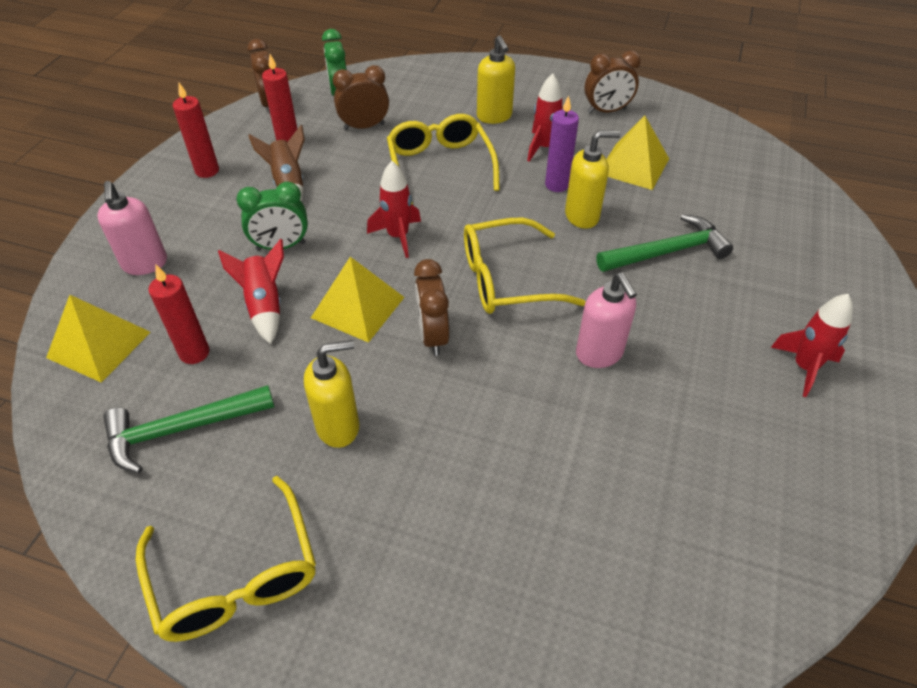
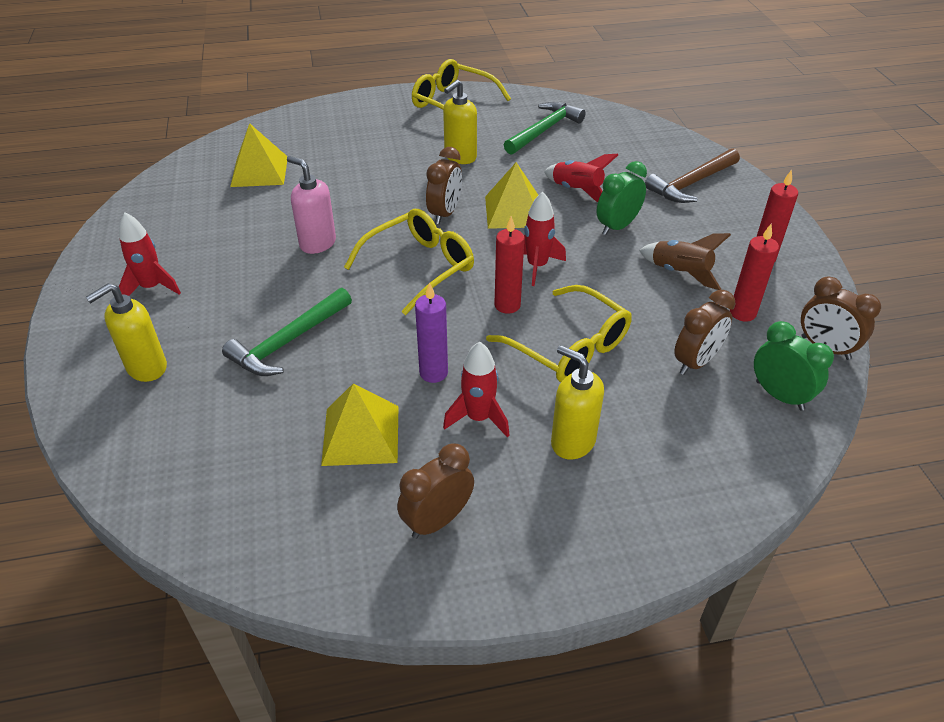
camera: 150 degrees right, 5 degrees down
yellow pyramid [46,295,151,383] -> yellow pyramid moved to [230,123,288,187]
pink soap dispenser [97,181,167,275] -> brown hammer [645,149,740,203]
red candle [148,265,209,364] -> red candle moved to [494,216,524,314]
brown clock [414,259,449,356] -> brown clock turned 60 degrees clockwise [426,147,462,224]
yellow soap dispenser [565,130,620,229] -> yellow soap dispenser moved to [86,283,167,382]

